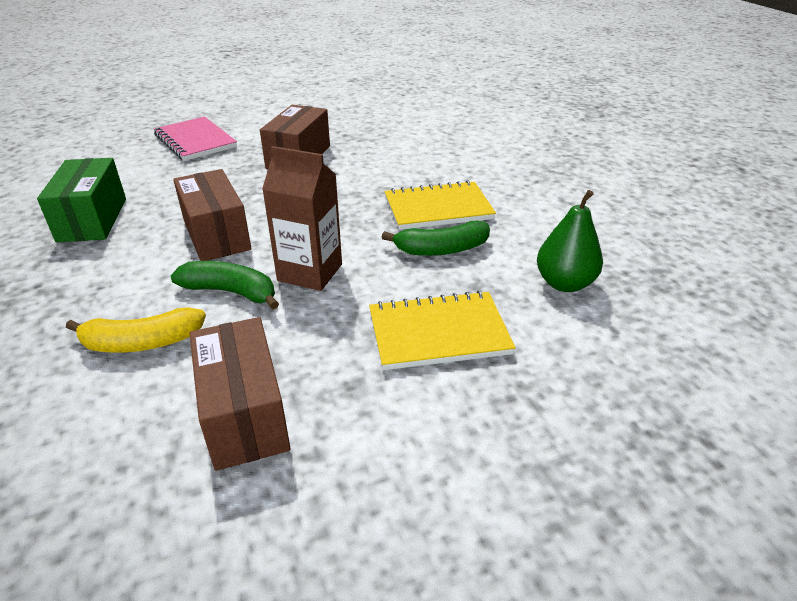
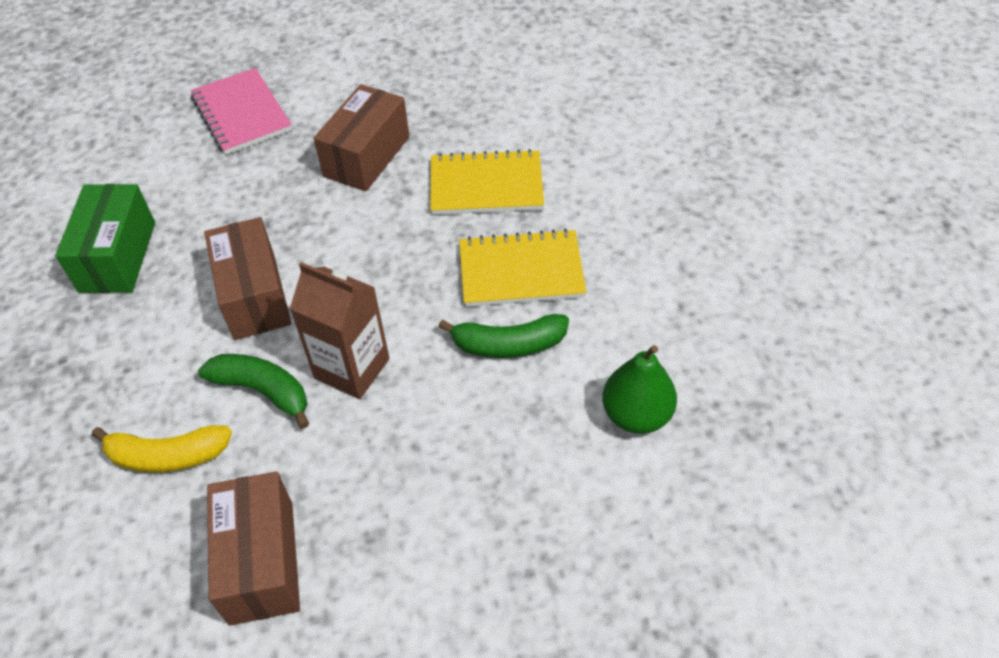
camera: 10 degrees right, 15 degrees up
yellow notebook [369,291,516,370] -> yellow notebook moved to [430,149,544,215]

